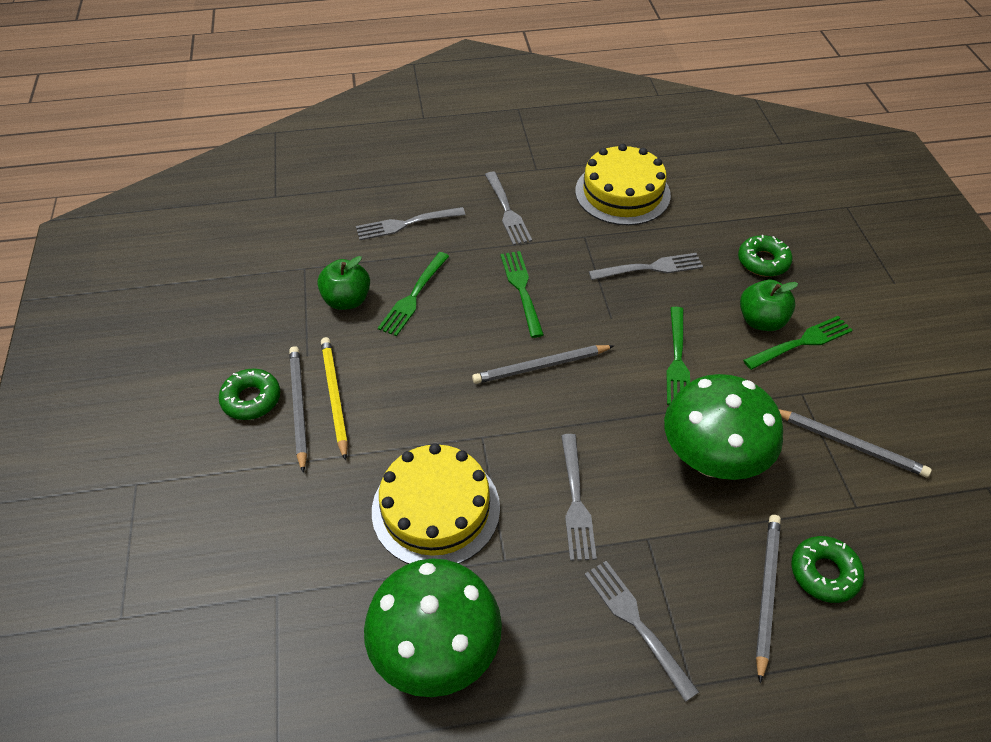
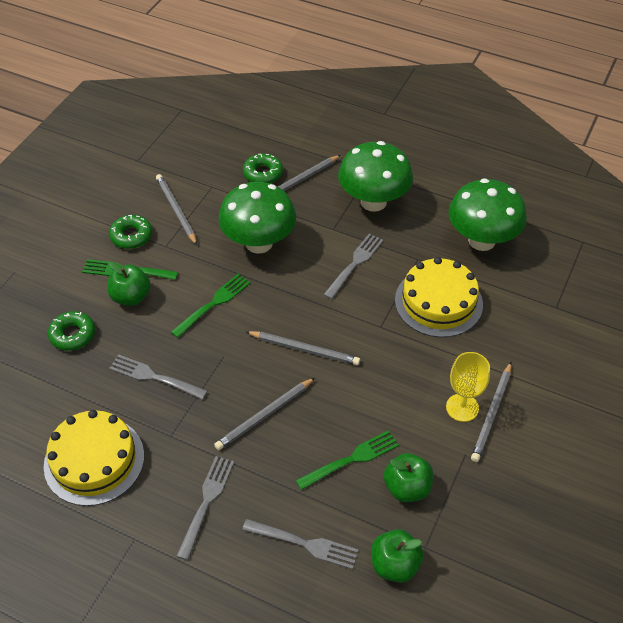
camera: 145 degrees left, 0 degrees up
green donut [219,368,280,420] -> green donut moved to [109,215,152,249]
yellow pencil [321,337,348,461] -> yellow goblet [446,352,490,422]
green fork [501,251,544,338] -> grey pencil [214,378,315,450]
grey fork [584,561,699,702] -> green mushroom [338,141,413,212]
none -> green apple [371,529,424,583]

